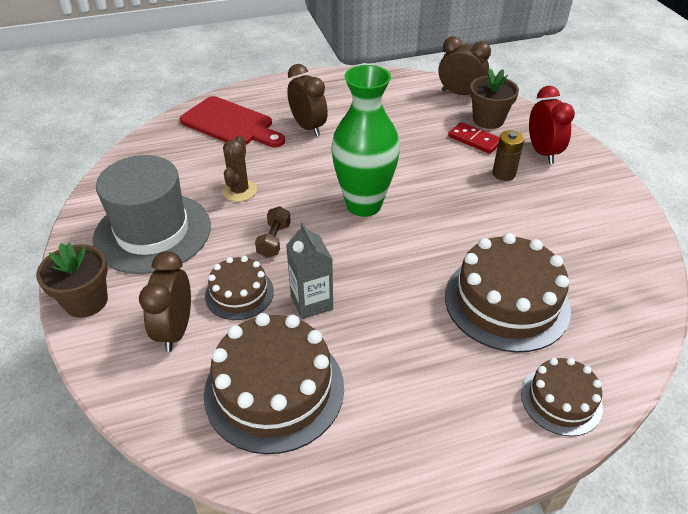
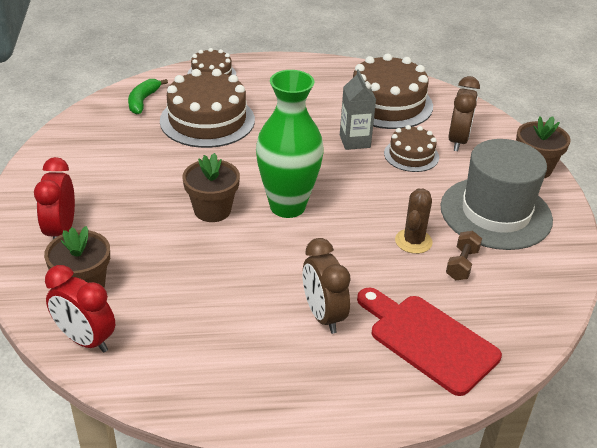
camera: 170 degrees left, 5 degrees down
brown dumbbell [255,206,291,258] -> brown dumbbell moved to [446,231,482,280]
brown clock [439,36,491,95] -> red clock [45,265,115,353]
red domino [448,122,500,154] -> none
brown battery [492,130,525,181] -> none
none -> green banana [128,79,168,114]
none -> brown flower pot [182,153,240,222]

